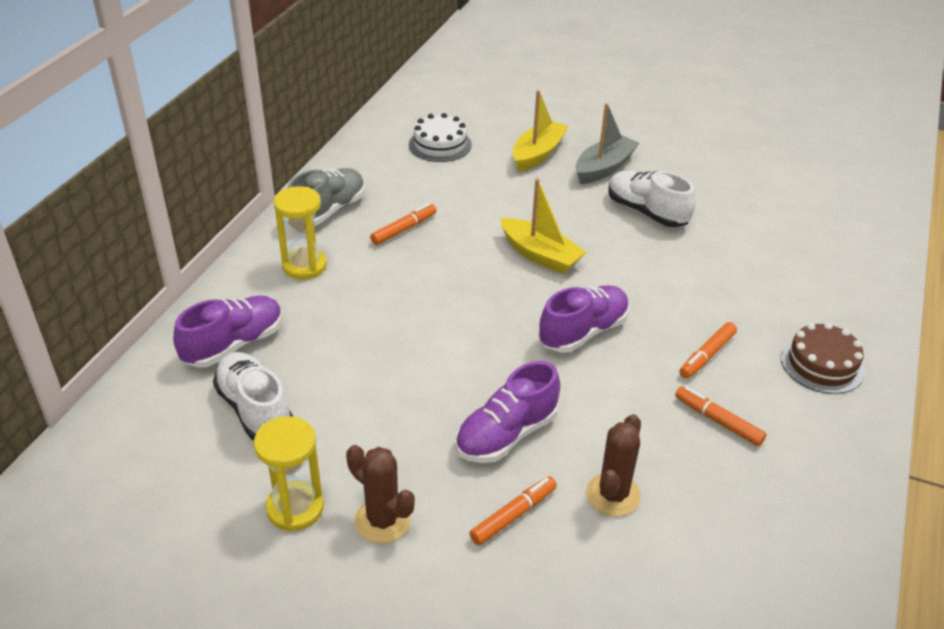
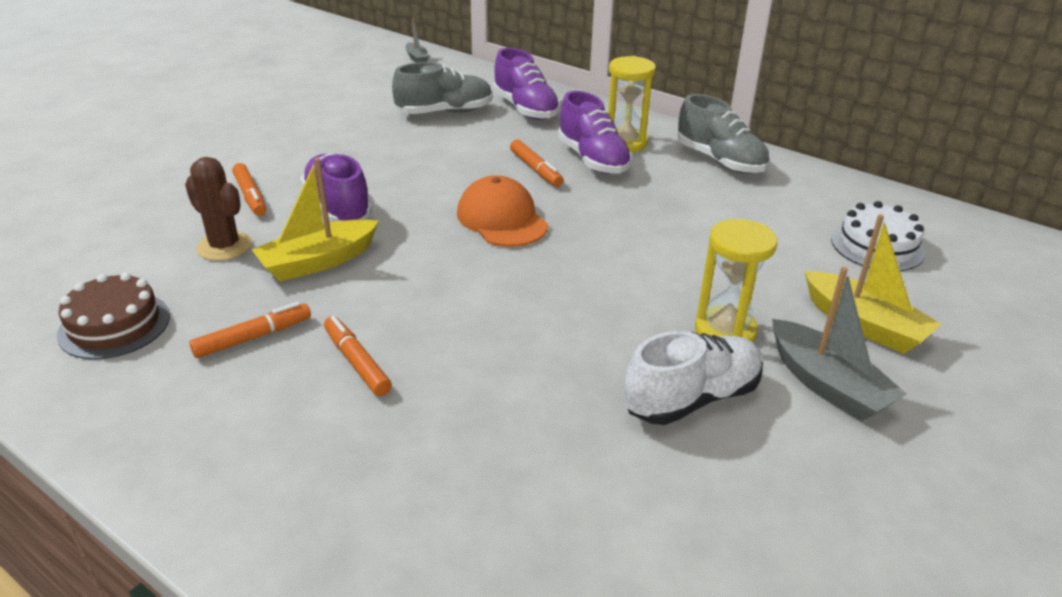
camera: 105 degrees right, 5 degrees down
white shoe [213,352,293,440] -> grey shoe [392,62,493,114]
yellow hourglass [254,416,324,532] -> yellow hourglass moved to [695,219,777,343]
brown cactus [346,445,415,543] -> none
orange marker [370,203,437,245] -> orange marker moved to [510,140,563,187]
yellow boat [500,178,586,274] -> yellow boat moved to [252,158,379,282]
purple shoe [539,285,629,353] -> purple shoe moved to [558,91,632,174]
brown cake [781,322,865,394] -> brown cake moved to [57,272,170,359]
none -> grey boat [406,19,429,63]
none -> orange cap [457,175,548,247]

